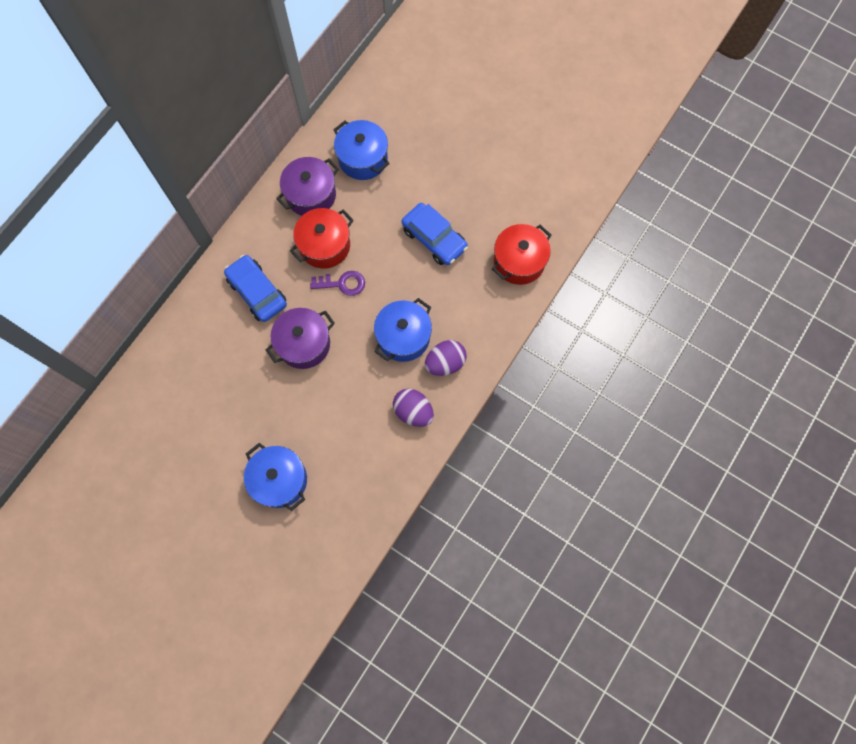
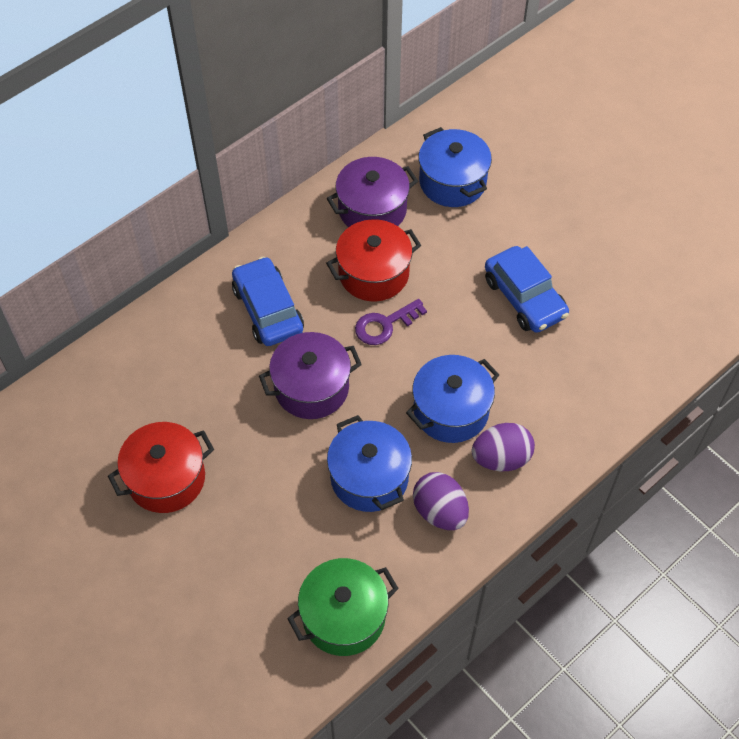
camera: 15 degrees right, 15 degrees down
blue pot [244,443,307,511] -> blue pot moved to [327,415,412,512]
purple key [310,271,365,296] -> purple key turned 135 degrees clockwise [355,299,427,345]
red pot [492,224,551,285] -> red pot moved to [108,422,214,513]
none -> green pot [287,558,399,656]

